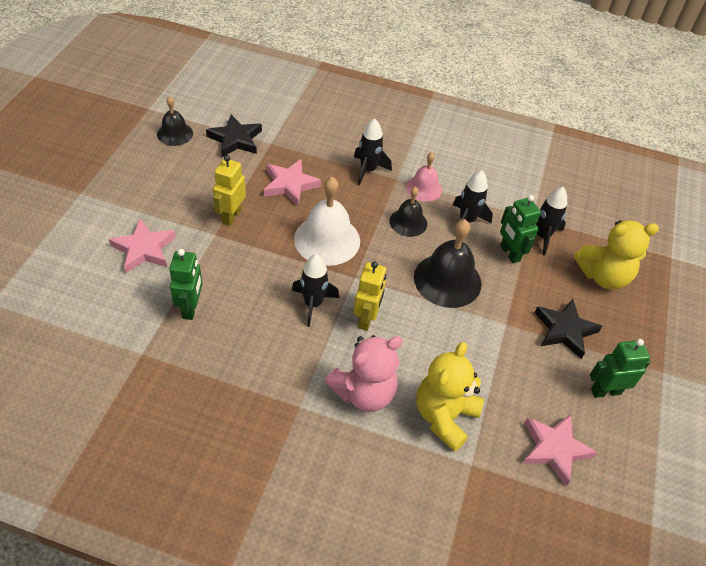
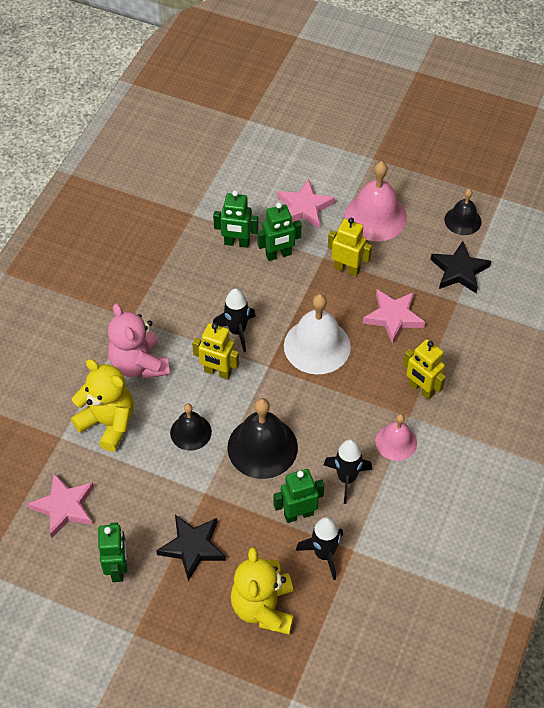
camera: 100 degrees right, 5 degrees up
black rocket [354,118,392,186] -> yellow robot [403,339,446,400]
black bell [390,187,427,237] -> black bell moved to [170,404,212,451]
none -> green robot [257,203,302,261]
none -> pink bell [345,161,407,241]

